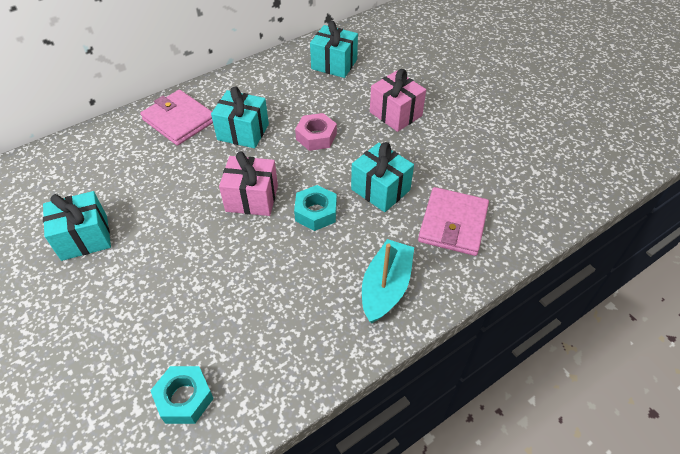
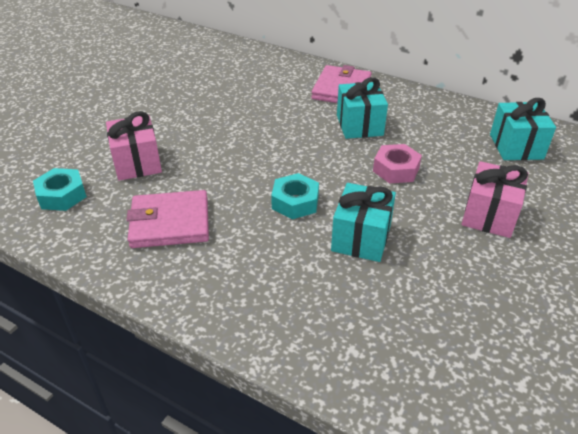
camera: 65 degrees right, 10 degrees down
turquoise gift [43,191,111,261] -> none
pink gift [219,151,278,216] -> pink gift moved to [106,111,162,181]
turquoise boat [362,239,414,323] -> none
pink wallet [418,187,489,256] -> pink wallet moved to [127,190,209,248]

